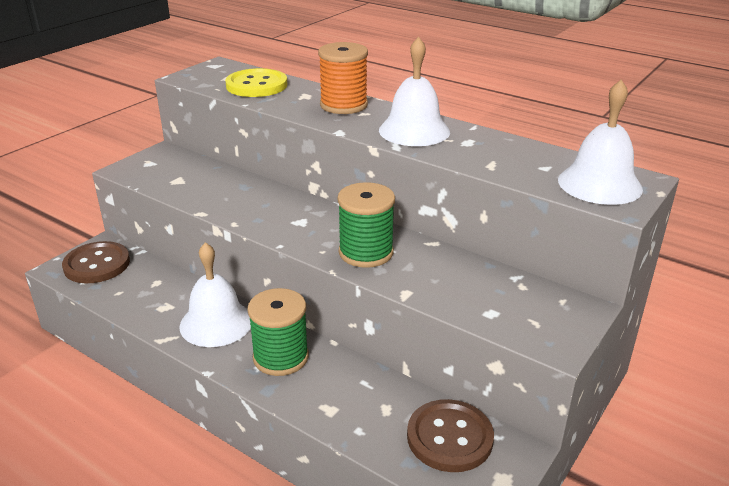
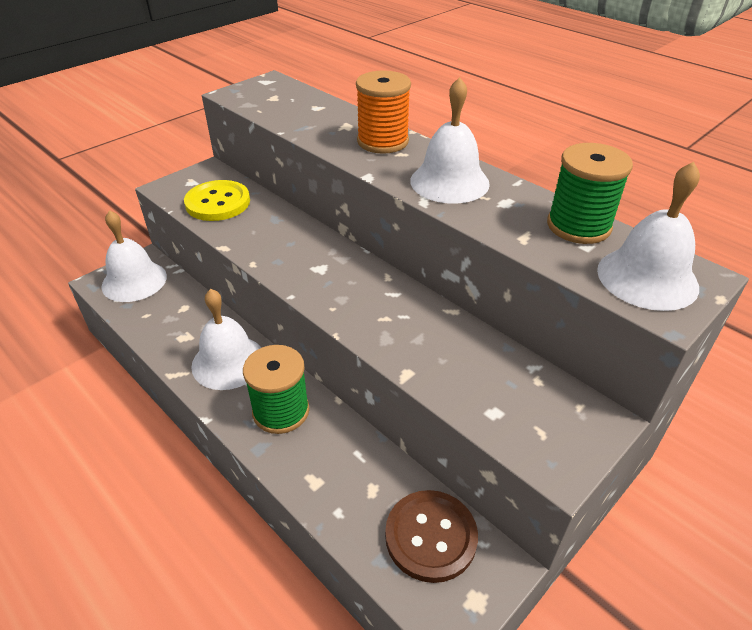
camera: 10 degrees right, 10 degrees up
brown button [62,241,130,283] -> white bell [101,210,167,302]
yellow button [225,68,287,97] -> yellow button moved to [184,180,250,221]
green spool [337,182,395,268] -> green spool moved to [547,143,633,244]

